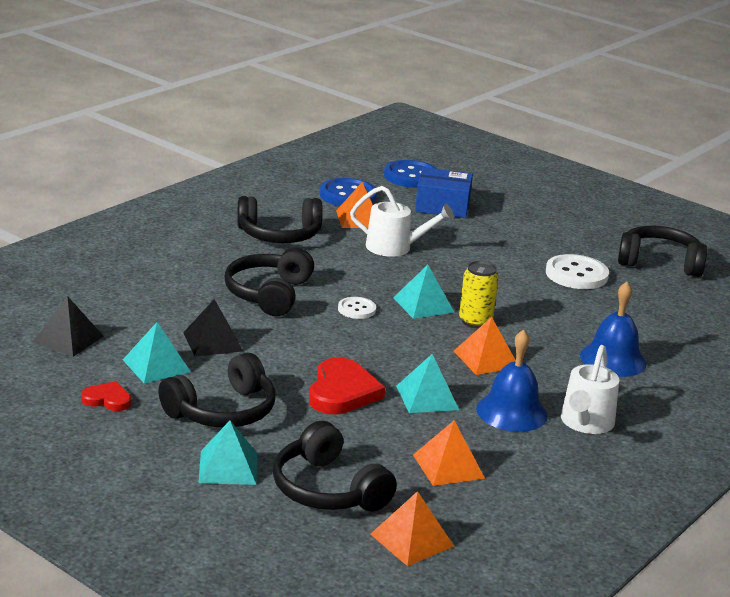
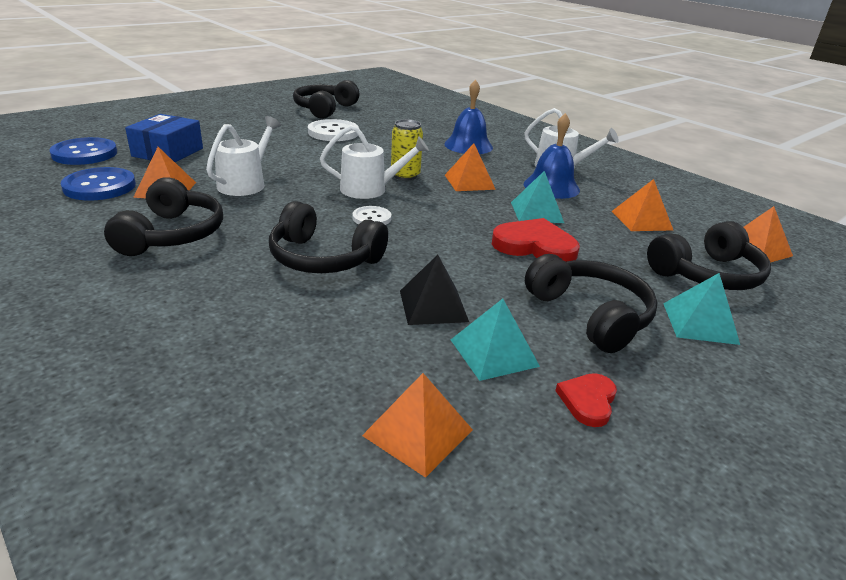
camera: 80 degrees left, 5 degrees up
black pyramid [33,296,104,357] -> orange pyramid [362,373,473,478]
turquoise pyramid [393,265,455,319] -> white watering can [320,125,429,199]

